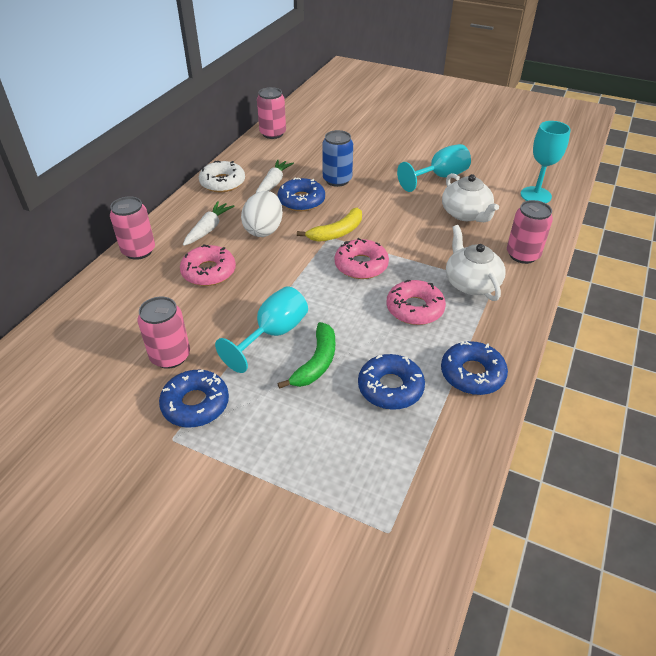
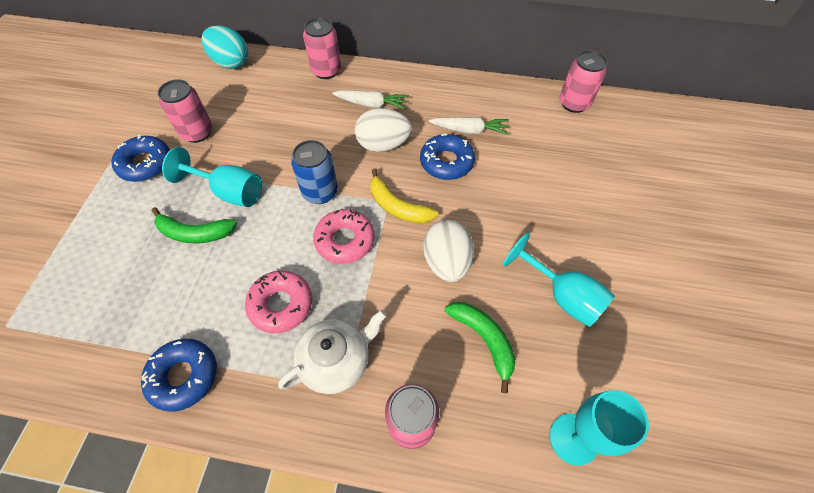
camera: 75 degrees right, 15 degrees up
pink donut [180,244,236,286] -> none
white donut [199,161,245,192] -> none
blue can [322,130,353,187] -> blue can moved to [291,140,338,204]
blue donut [358,354,425,410] -> none
white teapot [442,173,499,222] -> green banana [445,302,515,393]
none -> turquoise egg [202,25,248,69]
none -> white egg [423,220,474,282]

